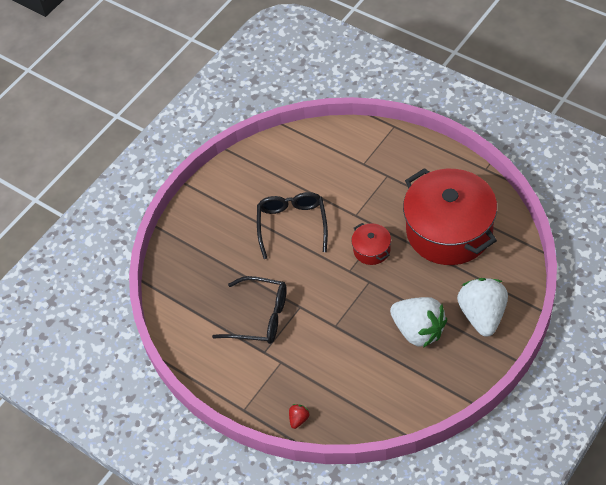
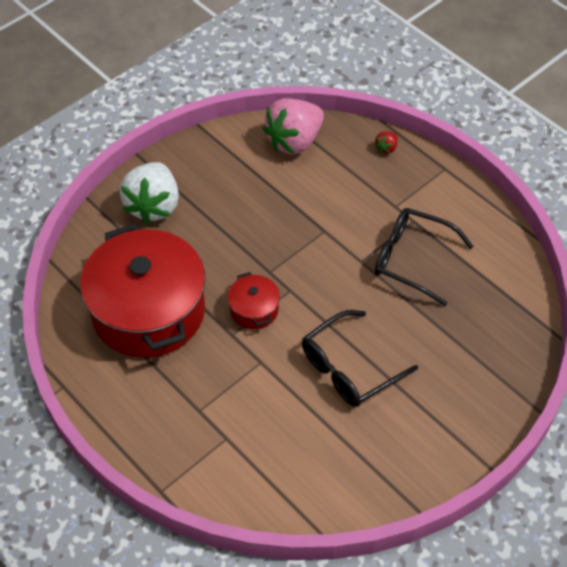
camera: 175 degrees left, 0 degrees up
black glasses [257,192,328,259] -> black glasses turned 45 degrees clockwise [302,310,418,407]
white strawberry [390,297,447,348] -> none
none -> pink strawberry [262,98,324,154]

